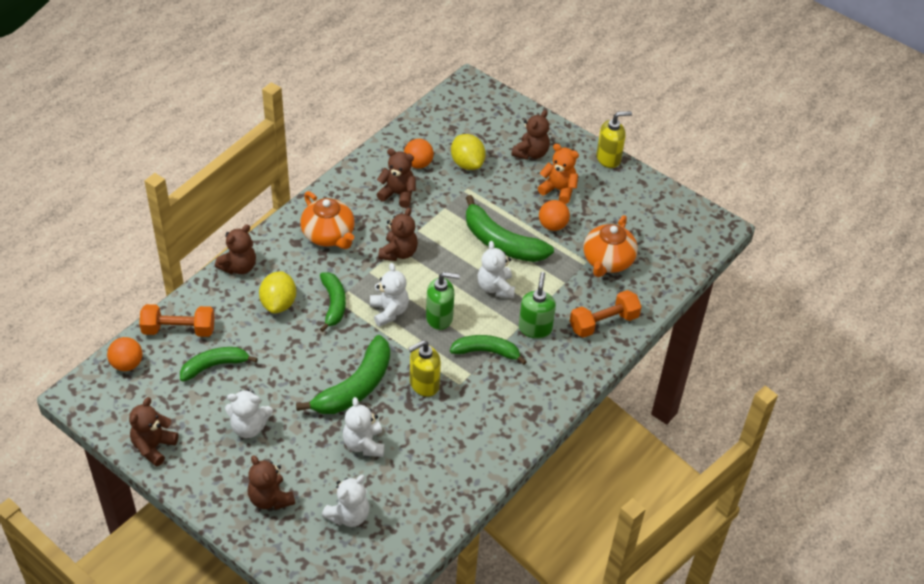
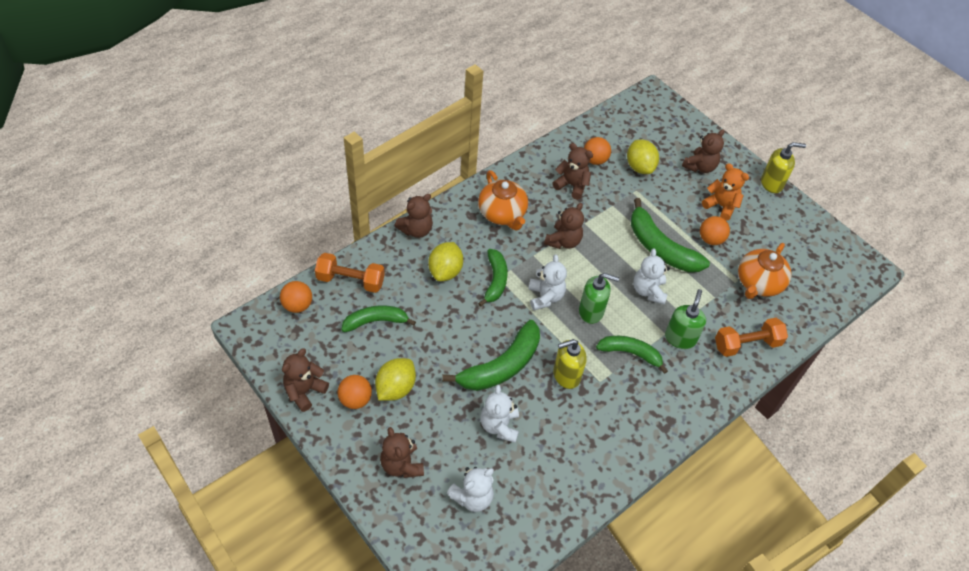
camera: 10 degrees right, 5 degrees up
white teddy bear [225,389,272,438] -> yellow lemon [375,358,416,401]
none -> orange ball [337,375,372,409]

